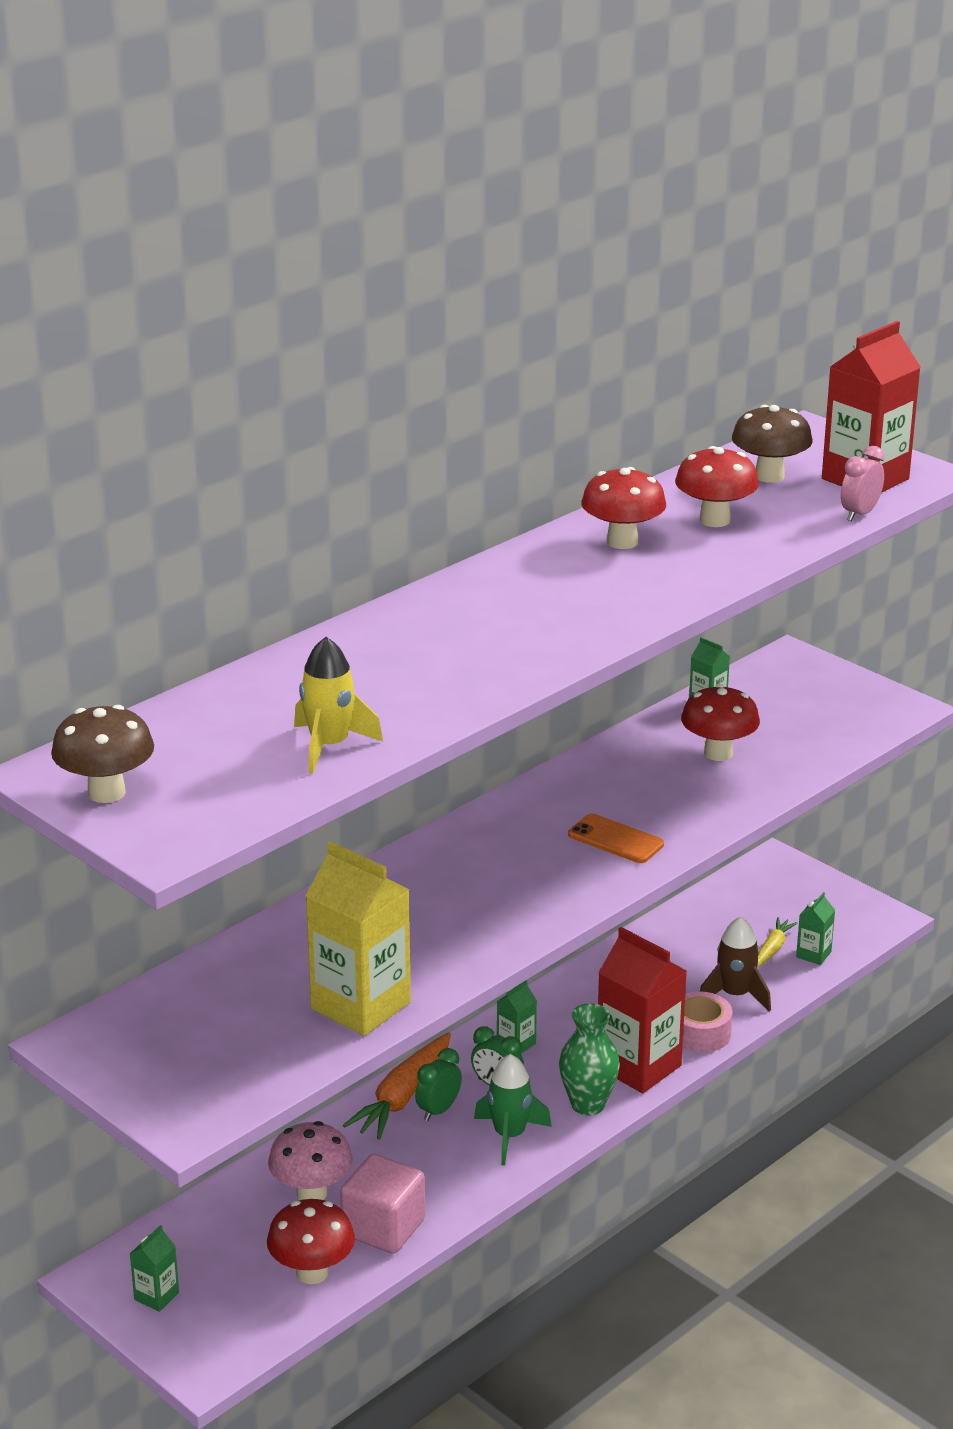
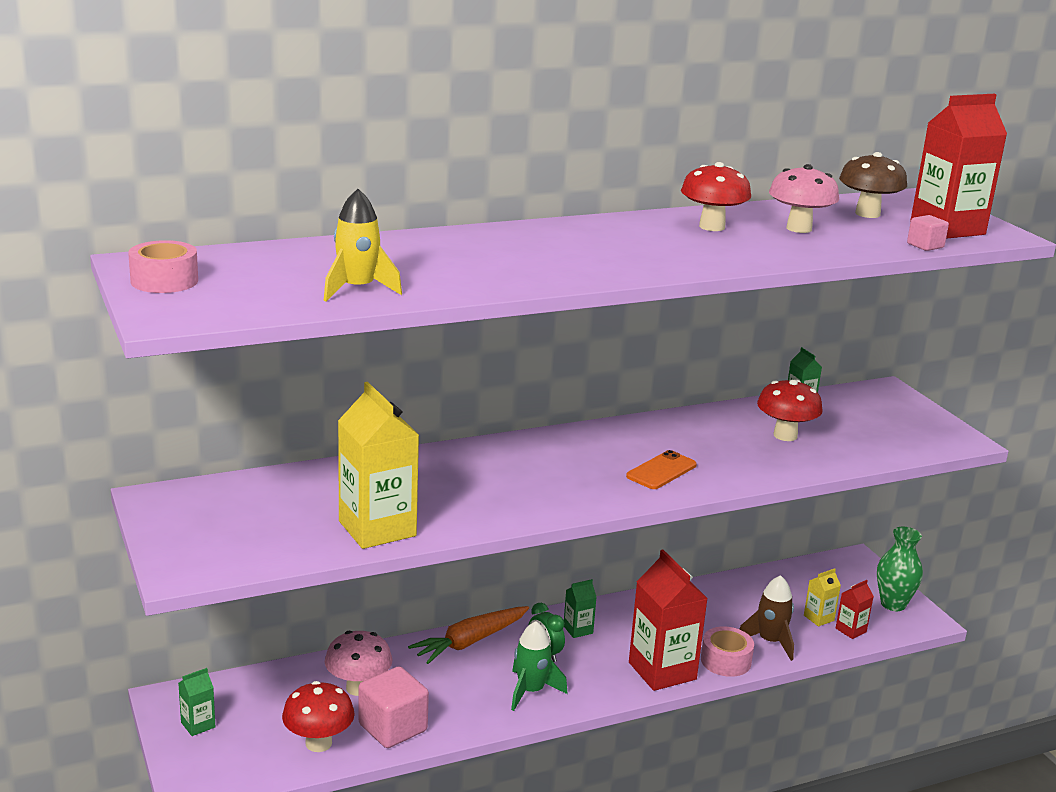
camera: 20 degrees right, 5 degrees down
brown mushroom [51,705,154,803] -> pink tape [128,240,198,293]
green clock [415,1048,462,1121] -> none
green vase [559,1003,620,1115] -> green vase moved to [877,527,923,611]
orange phone [568,814,664,863] -> orange phone turned 75 degrees clockwise [626,450,697,489]
red mushroom [675,446,759,527] -> pink mushroom [769,164,839,233]
yellow carrot [757,917,798,968] -> yellow carton [804,568,841,626]
green carton [796,892,835,965] -> red carton [836,580,874,639]
pink clock [841,446,885,521] -> pink cube [907,215,949,251]

